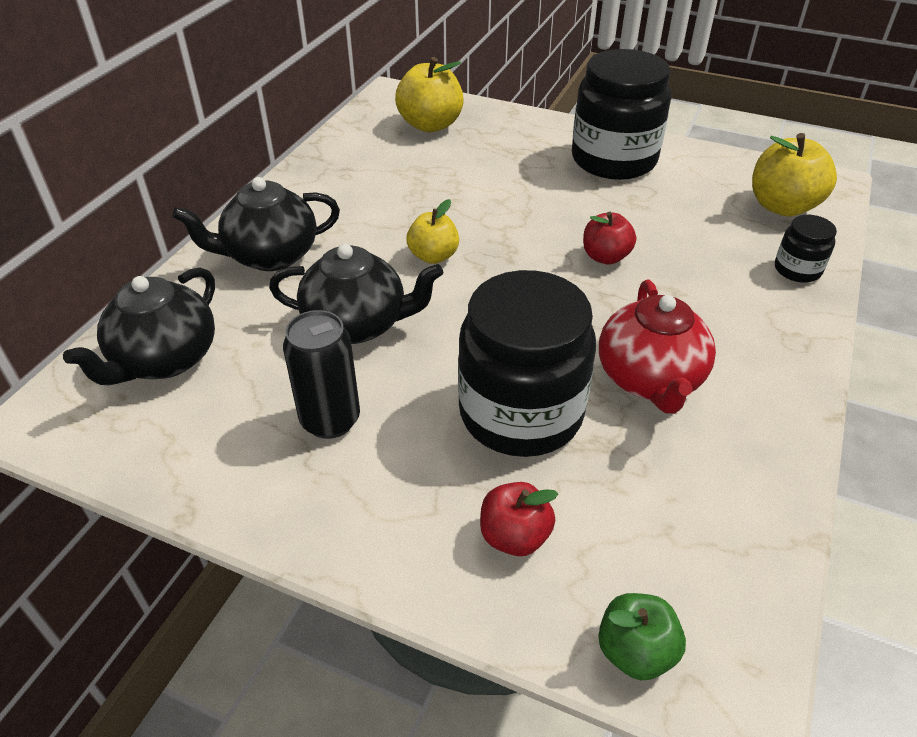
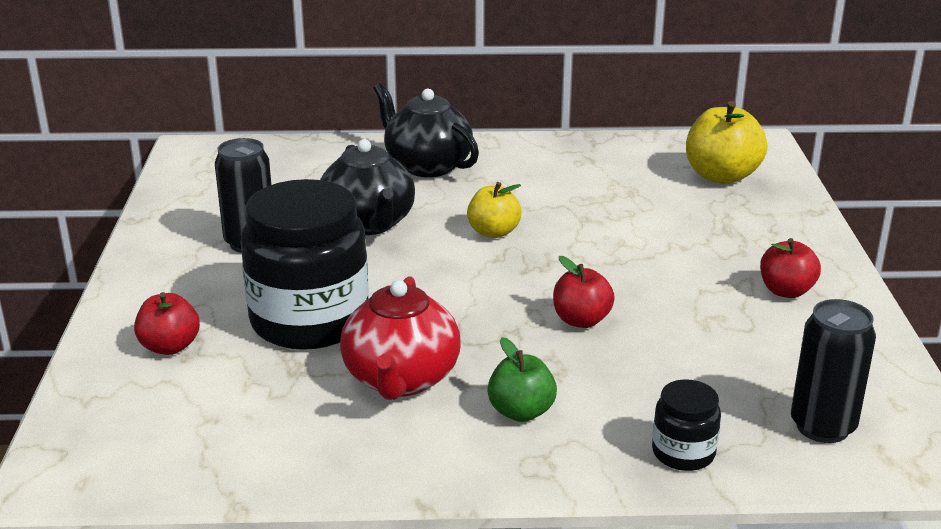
camera: 65 degrees right, 15 degrees down
black teapot [63,267,215,385] -> none
black jar [572,49,671,180] -> red apple [760,238,821,298]
green apple [598,593,686,680] -> green apple moved to [487,337,557,422]
red teapot [599,280,716,414] -> red teapot turned 60 degrees counterclockwise [340,276,461,400]
yellow apple [752,133,837,217] -> black can [791,299,876,443]

